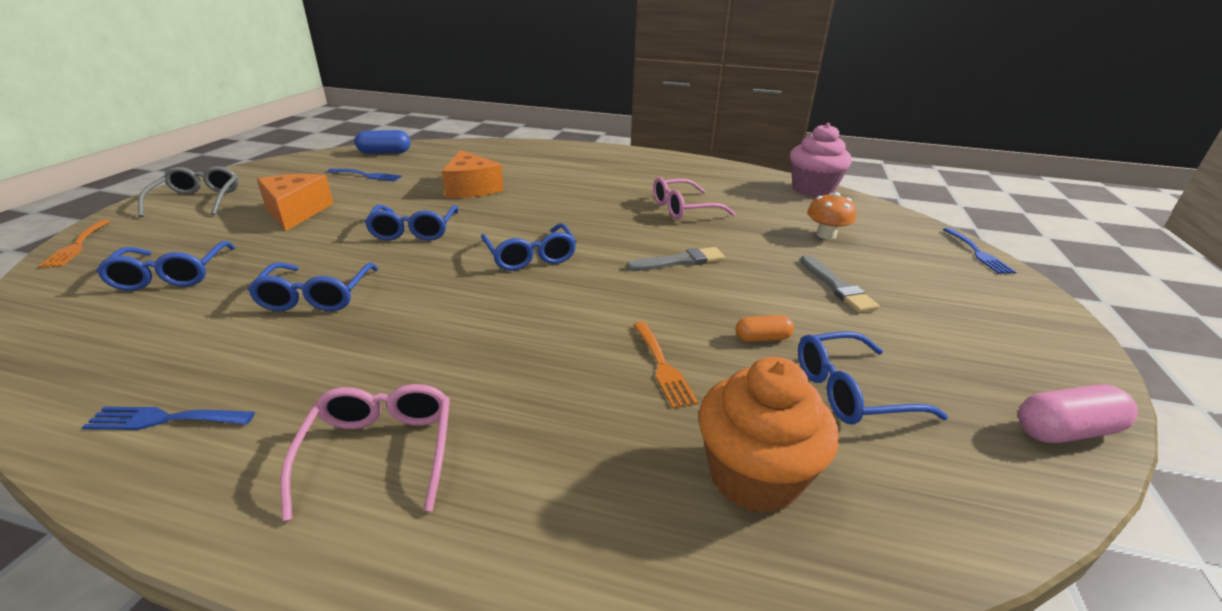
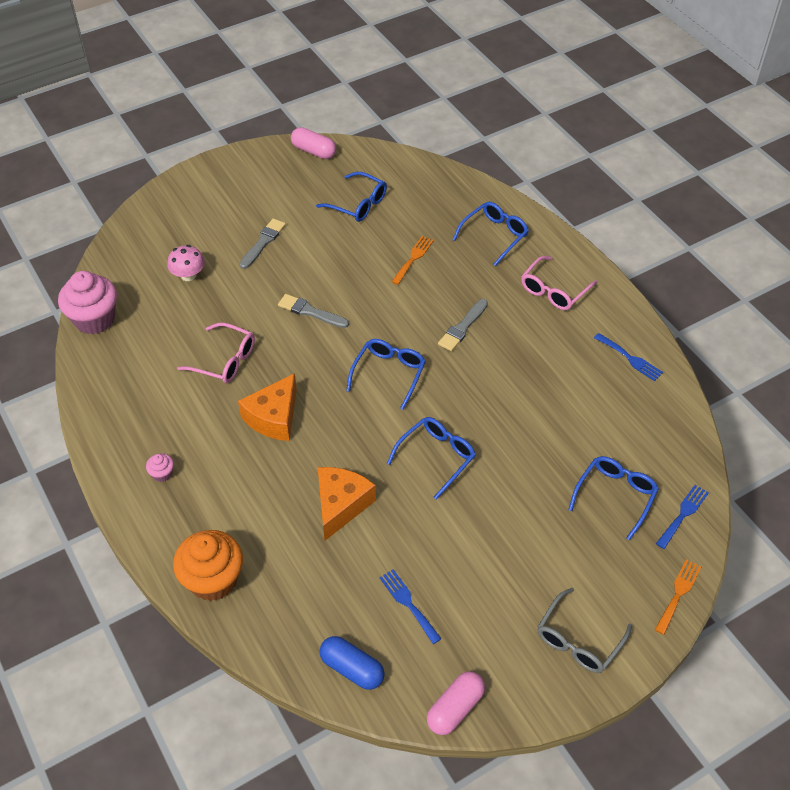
camera: 135 degrees left, 20 degrees up
blue glasses [248,262,378,311] -> blue glasses moved to [453,202,529,266]
orange cheese [257,174,333,231] -> orange cheese moved to [238,373,297,441]
orange cupcake [699,357,839,513] -> orange cupcake moved to [173,530,243,601]
orange capsule [735,315,794,342] -> none
orange mushroom [807,192,856,239] -> pink mushroom [167,245,205,281]
blue fork [943,228,1016,274] -> blue fork moved to [656,485,709,549]
none -> pink cupcake [146,453,174,482]
none -> pink capsule [427,671,485,735]
none -> grey brush [438,299,488,351]

